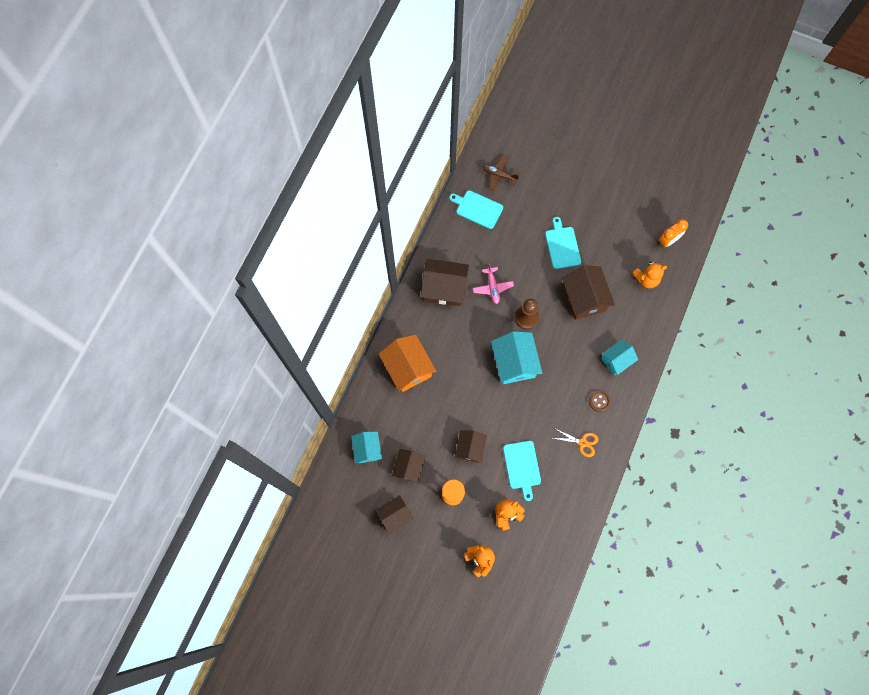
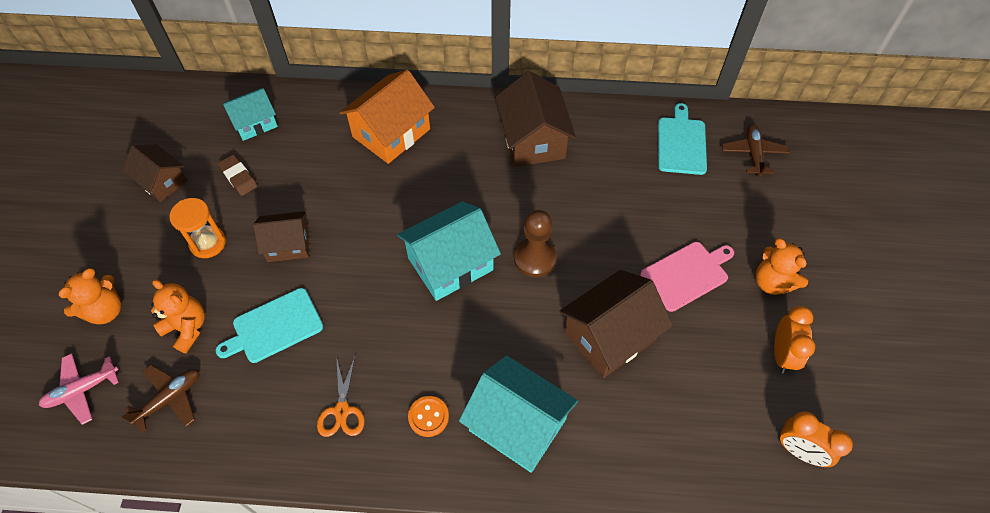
camera: 70 degrees right, 15 degrees down
brown house [392,449,426,483] -> brown eraser [218,155,258,196]
pink plane [473,264,514,304] -> pink plane moved to [39,353,119,425]
turquoise cutting board [545,217,581,269] -> pink cutting board [640,242,734,312]
brown button [589,391,611,412] -> orange button [408,396,449,437]
turquoise house [601,339,638,375] -> turquoise house [459,355,578,473], size x1.61
orange teddy bear [632,261,667,288] -> orange teddy bear moved to [755,238,808,295]
none -> brown plane [122,365,199,432]
none -> orange clock [774,306,815,374]

